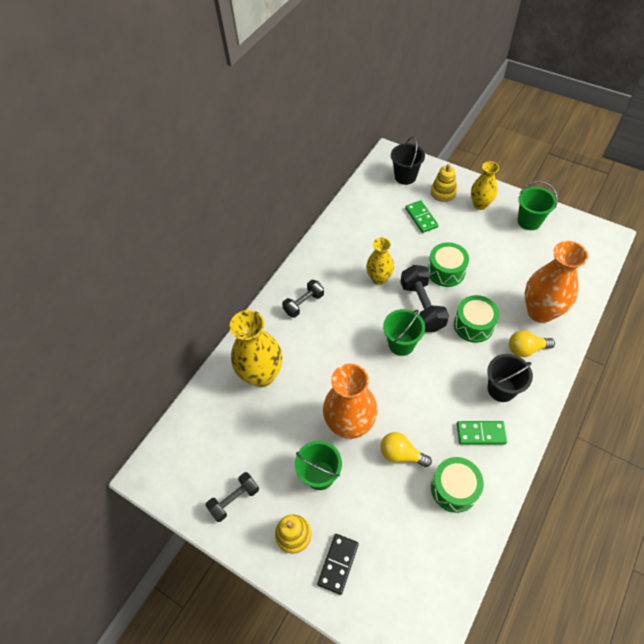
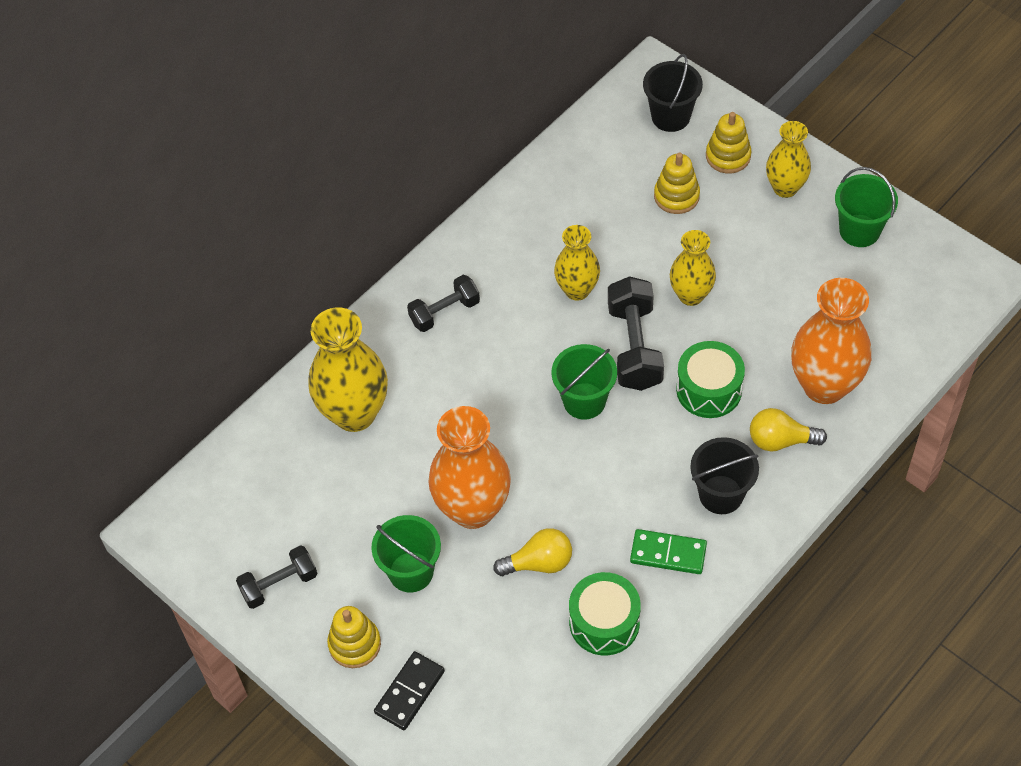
camera: 10 degrees right, 0 degrees up
yellow light bulb [381,432,432,467] -> yellow light bulb turned 135 degrees clockwise [493,528,572,576]
green domino [405,200,438,233] -> yellow stacking toy [654,152,700,214]
green drum [428,242,469,287] -> yellow vase [670,230,716,306]

